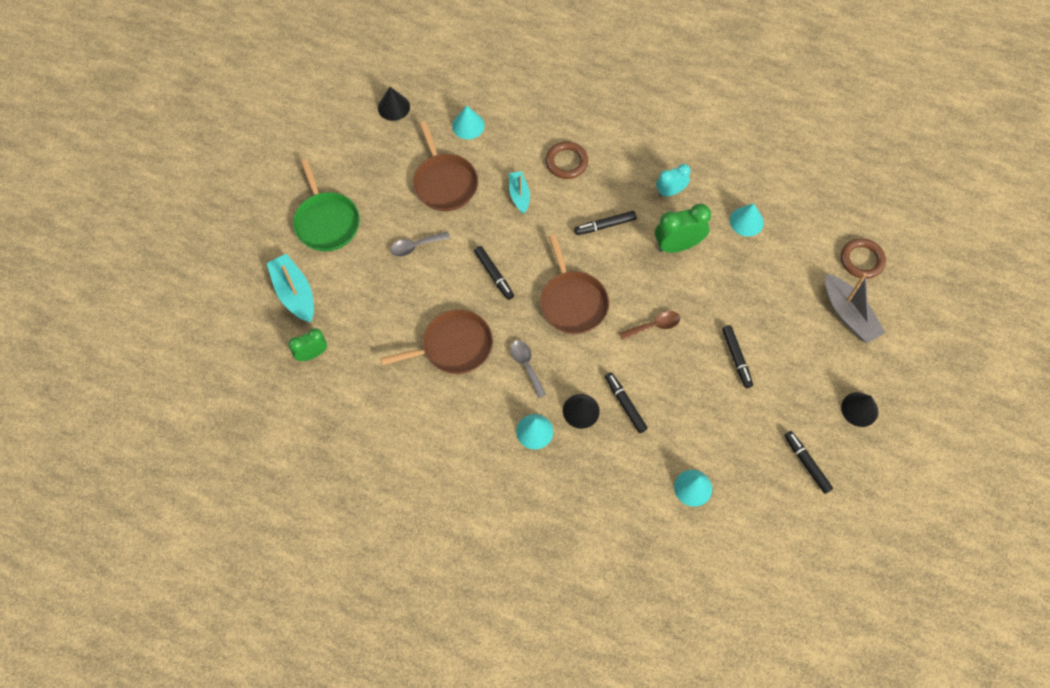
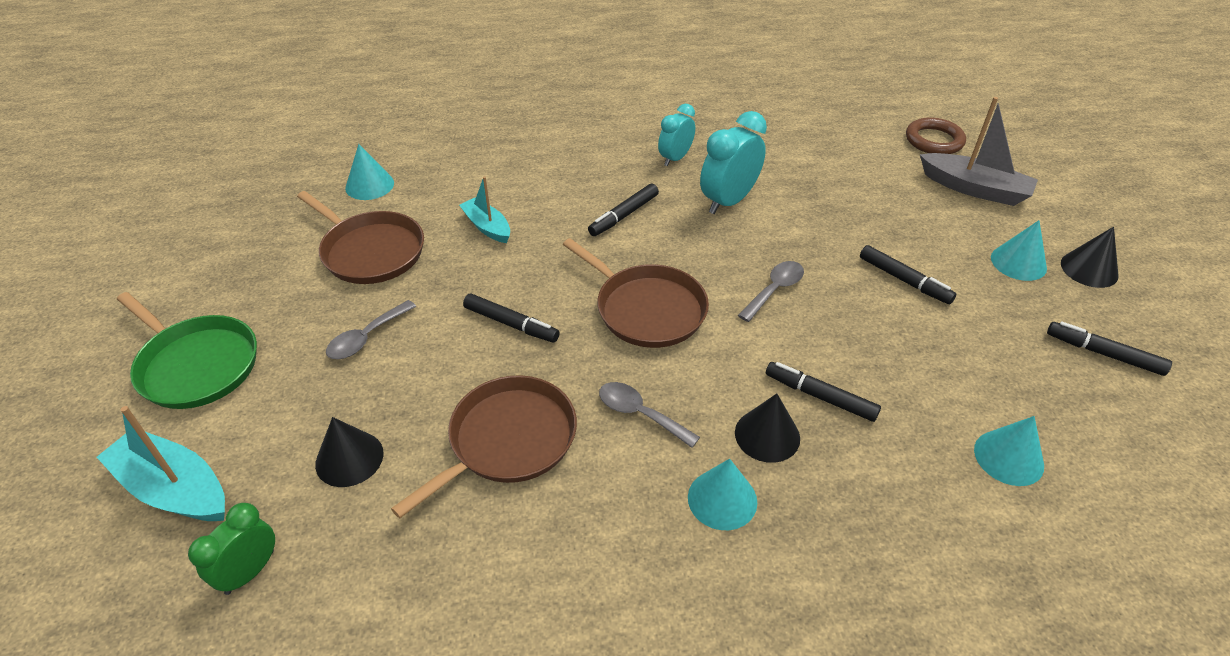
camera: 30 degrees left, 20 degrees down
black cone [378,87,410,121] -> black cone moved to [315,417,384,487]
brown ring [545,141,588,179] -> none
brown spoon [619,311,680,340] -> grey spoon [738,261,804,322]
green clock [655,204,711,253] -> turquoise clock [700,111,767,214]
turquoise cone [730,203,764,236] -> turquoise cone moved to [991,220,1047,281]

